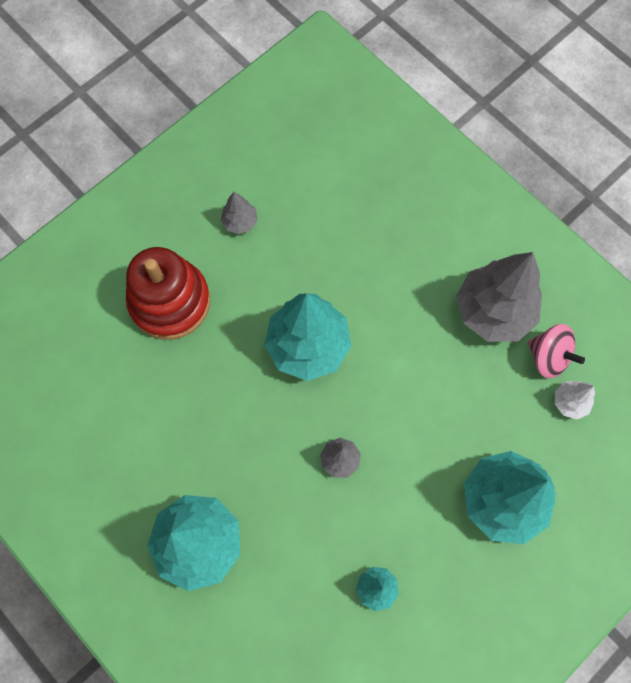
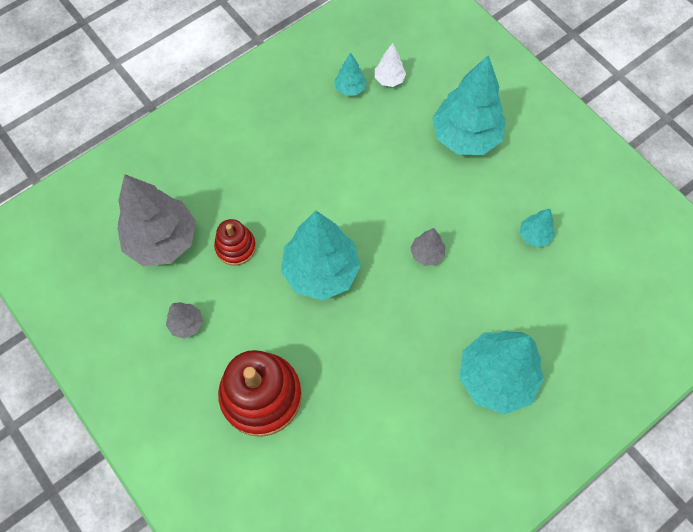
camera: 85 degrees left, 5 degrees down
grey tree [456,252,542,342] -> grey tree moved to [117,174,196,266]
pink spinning top [528,324,585,378] -> turquoise tree [334,52,366,96]
none -> red stacking toy [214,219,256,265]

